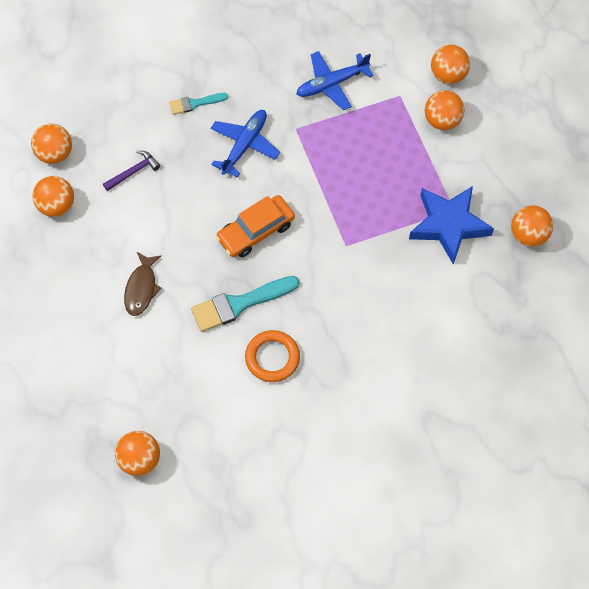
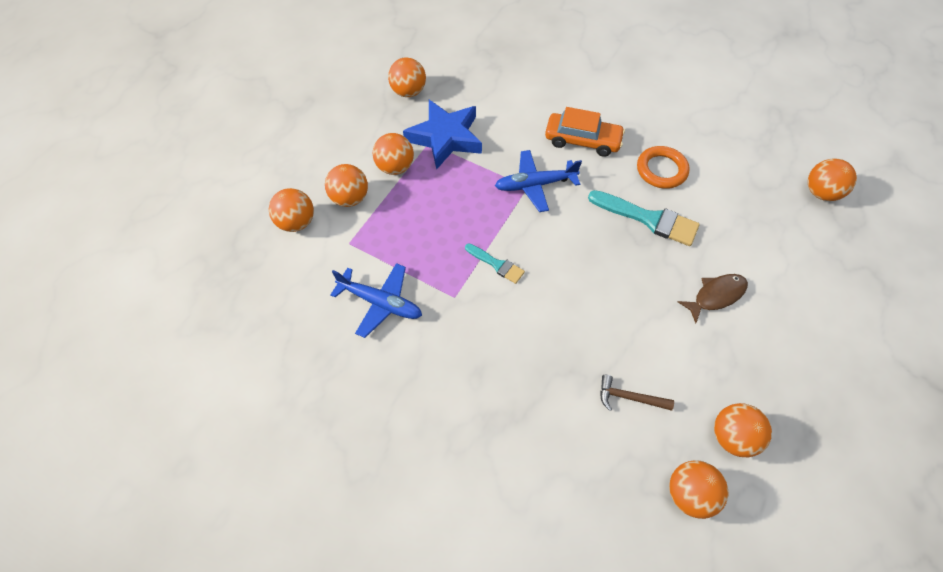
camera: 130 degrees left, 5 degrees down
purple hammer [103,151,160,191] -> brown hammer [600,375,674,411]
turquoise brush [169,93,228,115] -> turquoise brush moved to [465,243,525,284]
blue plane [211,110,280,178] -> blue plane moved to [495,150,582,212]
orange car [216,195,295,257] -> orange car moved to [545,107,625,157]
none -> orange ball [372,133,414,175]

